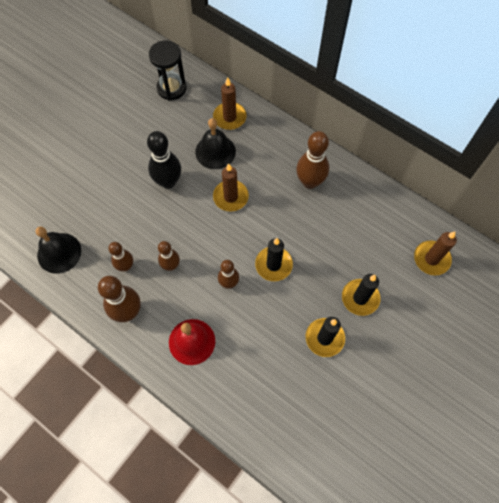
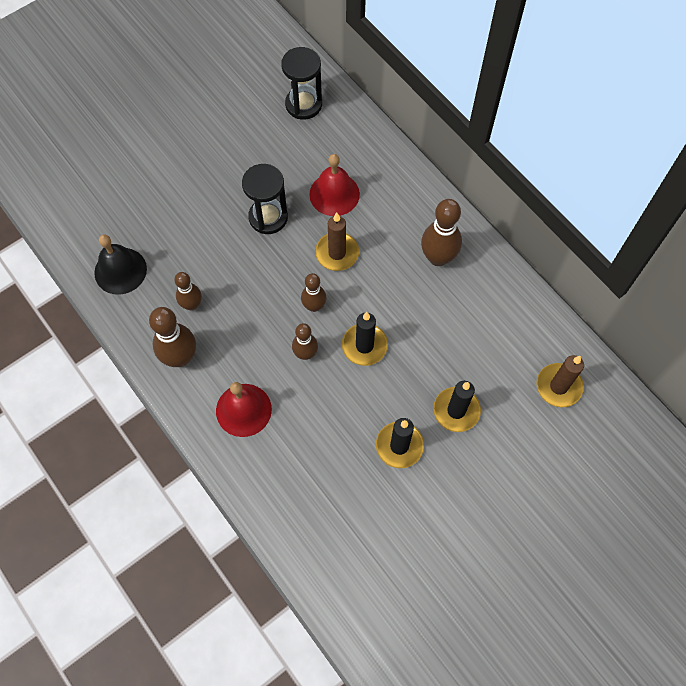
camera: 15 degrees right, 0 degrees up
black bowling pin [147,131,181,189] -> black hourglass [242,164,288,234]
brown bowling pin [158,241,180,271] -> brown bowling pin moved to [301,273,326,312]
black bell [195,118,236,169] -> red bell [309,154,360,216]
brown candle [213,77,247,130] -> none

